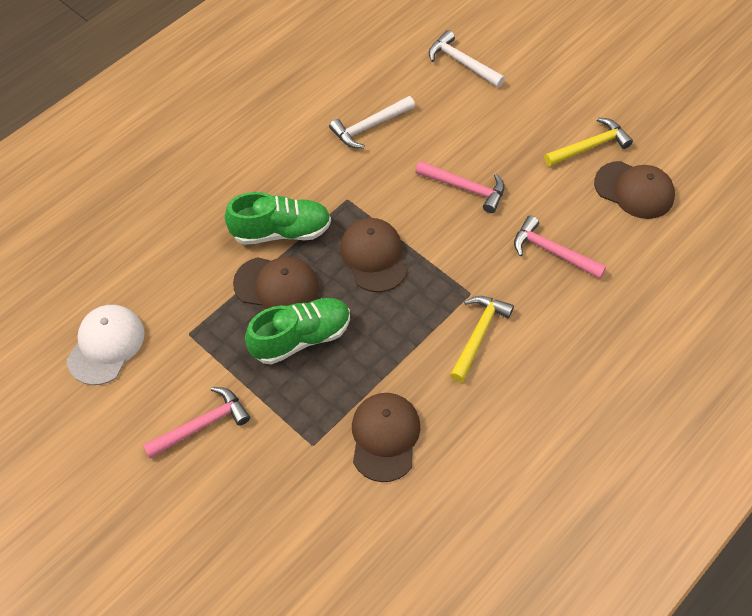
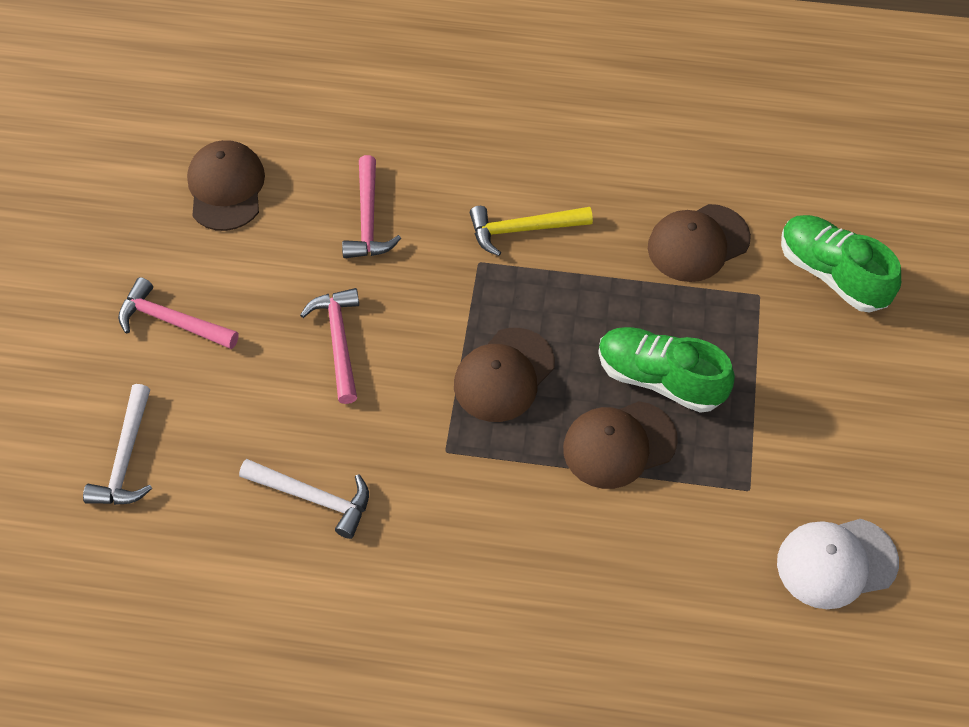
camera: 125 degrees left, 0 degrees up
pink hammer [143,387,250,459] -> pink hammer moved to [118,277,239,349]
green shoe [225,192,331,245] -> green shoe moved to [781,215,901,312]
brown cap [233,257,319,309] -> brown cap turned 90 degrees counterclockwise [563,401,678,489]
yellow hammer [544,118,633,167] -> none

